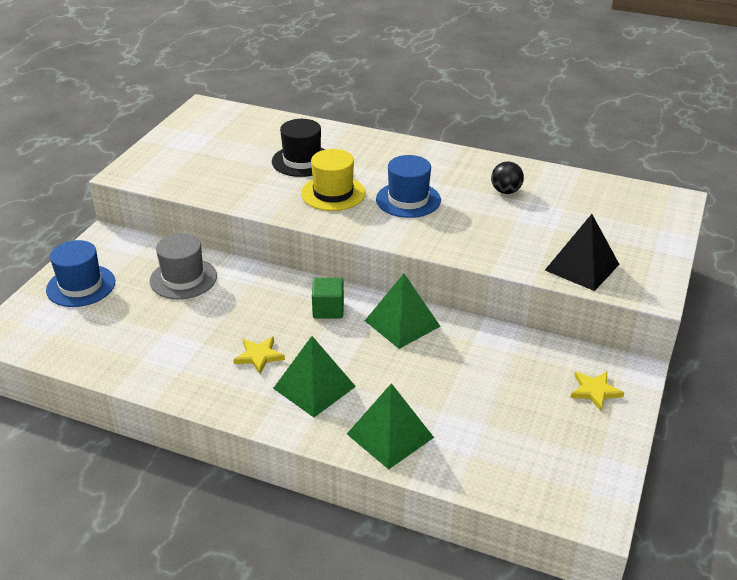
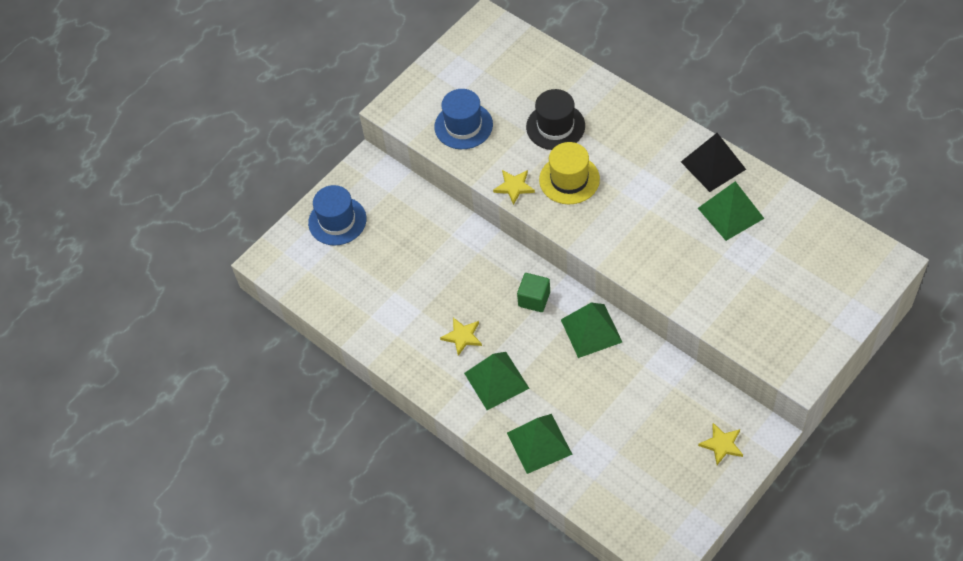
camera: 25 degrees right, 20 degrees up
grey hat [150,233,217,299] -> none
blue hat [376,155,441,218] -> blue hat moved to [435,89,493,149]
black ball [491,161,524,194] -> green pyramid [698,181,764,241]
black pyramid [545,214,620,291] -> black pyramid moved to [681,133,746,192]
none -> yellow star [493,170,535,205]

